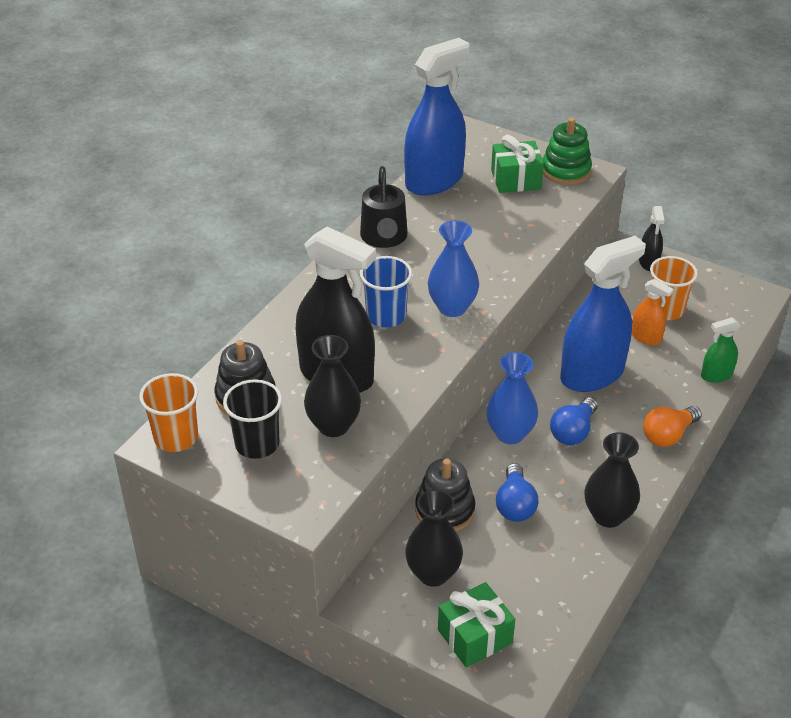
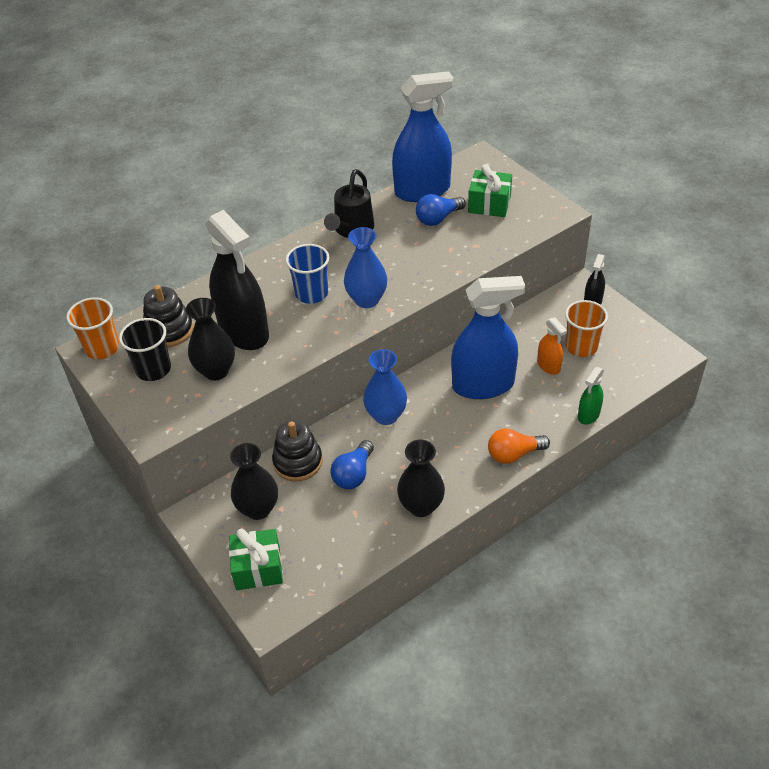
camera: 25 degrees right, 5 degrees up
green stacking toy [542,118,592,185] -> none
blue light bulb [550,397,598,445] -> blue light bulb moved to [416,194,466,226]
green spray bottle [701,317,741,383] -> green spray bottle turned 60 degrees counterclockwise [578,367,604,425]

